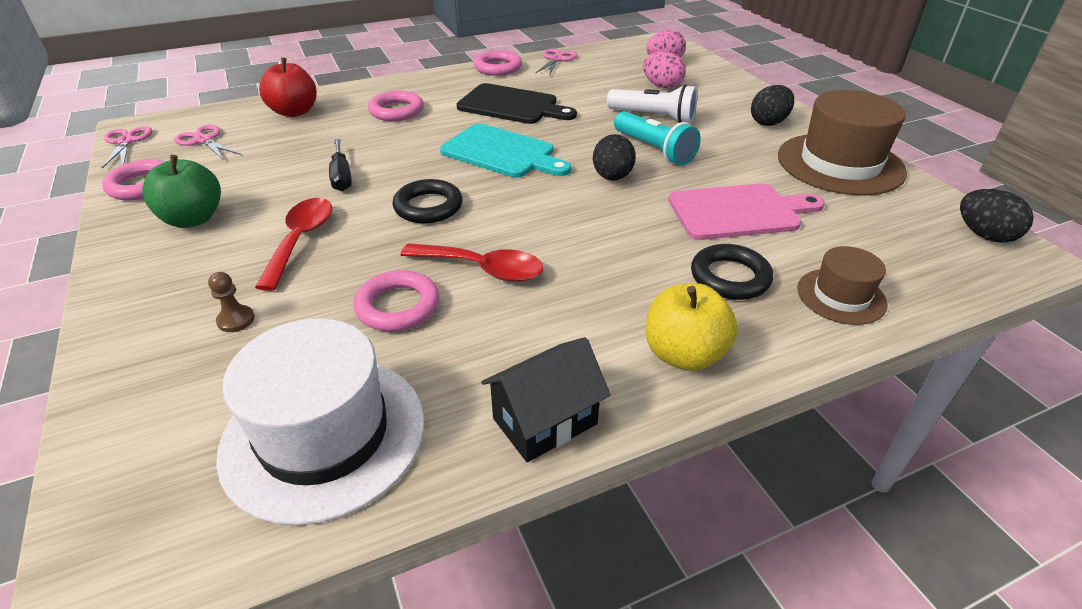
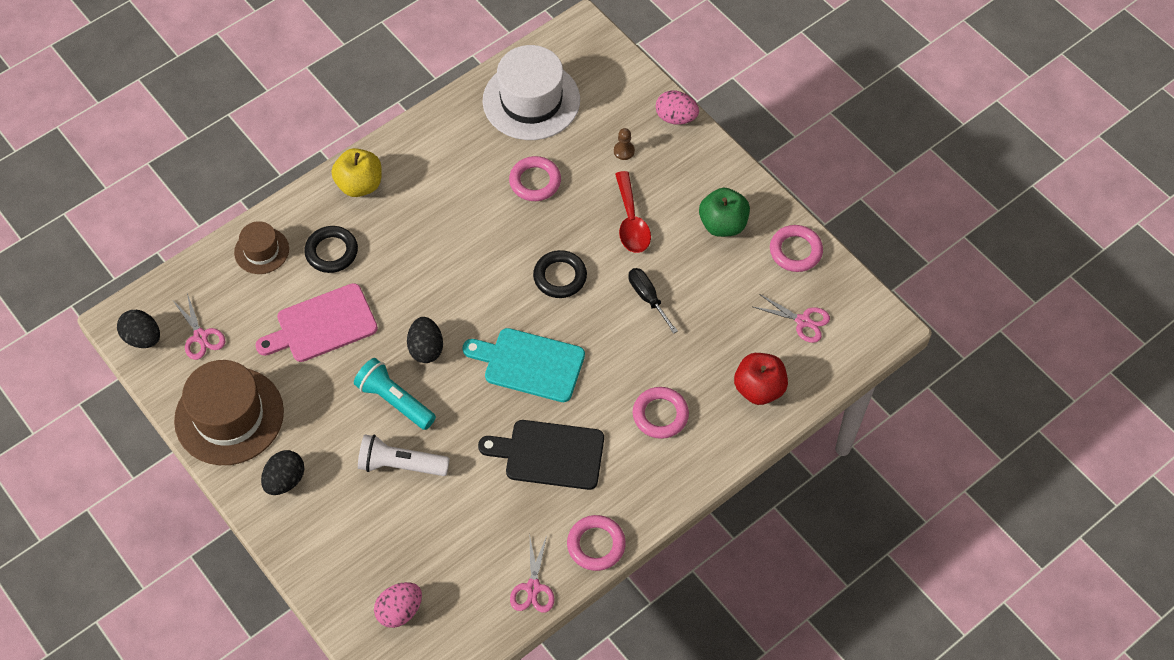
camera: 165 degrees right, 20 degrees up
pink scissors [102,126,152,168] -> pink scissors moved to [173,293,225,360]
red spoon [401,243,544,282] -> none
black house [481,337,611,462] -> none
pink egg [643,51,686,88] -> pink egg moved to [656,90,699,125]

